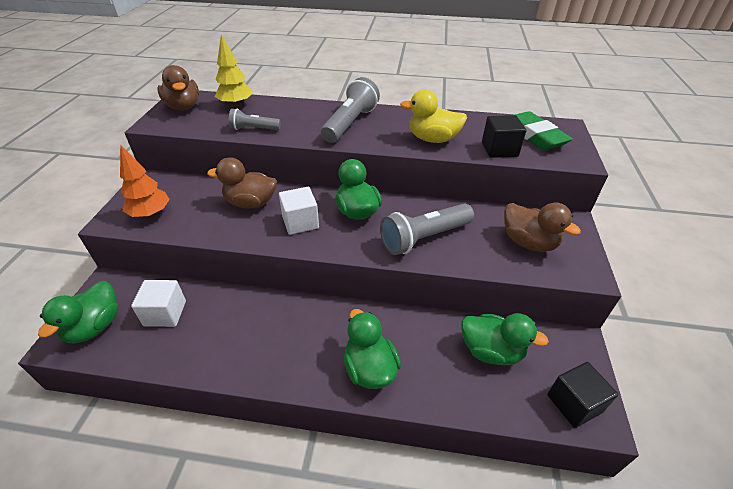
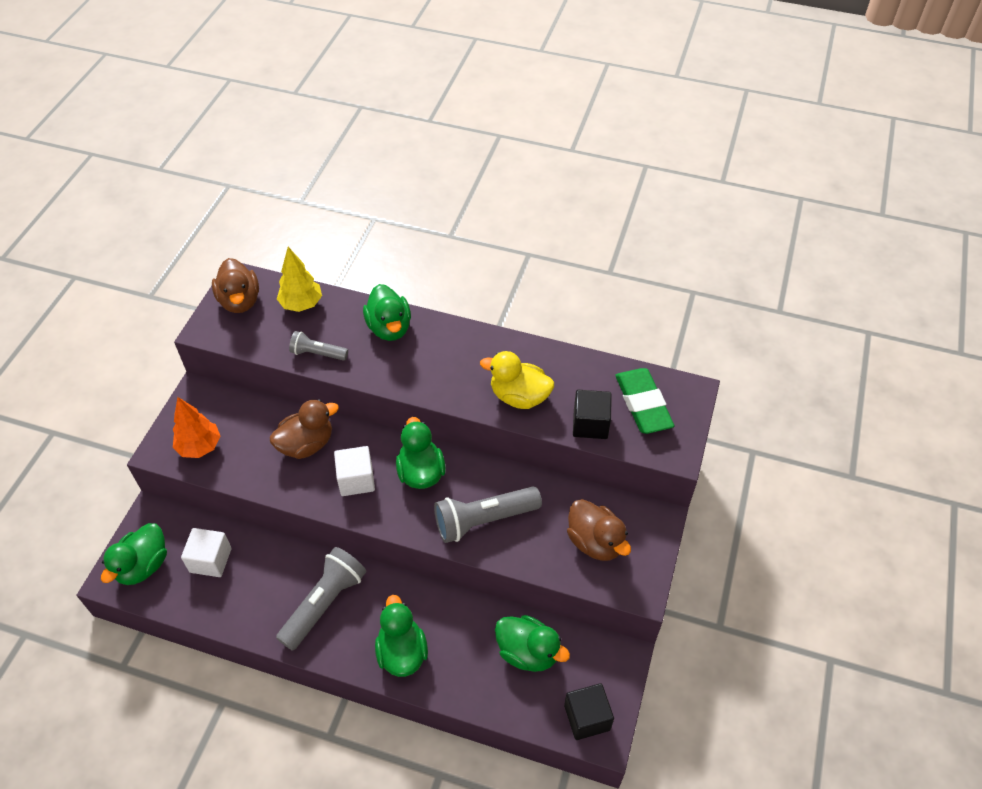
camera: 10 degrees right, 10 degrees up
brown duck [207,157,277,208] -> brown duck turned 135 degrees clockwise [270,399,339,459]
grey flashlight [321,77,380,143] -> grey flashlight moved to [276,547,366,651]
none -> green duck [363,284,411,341]

